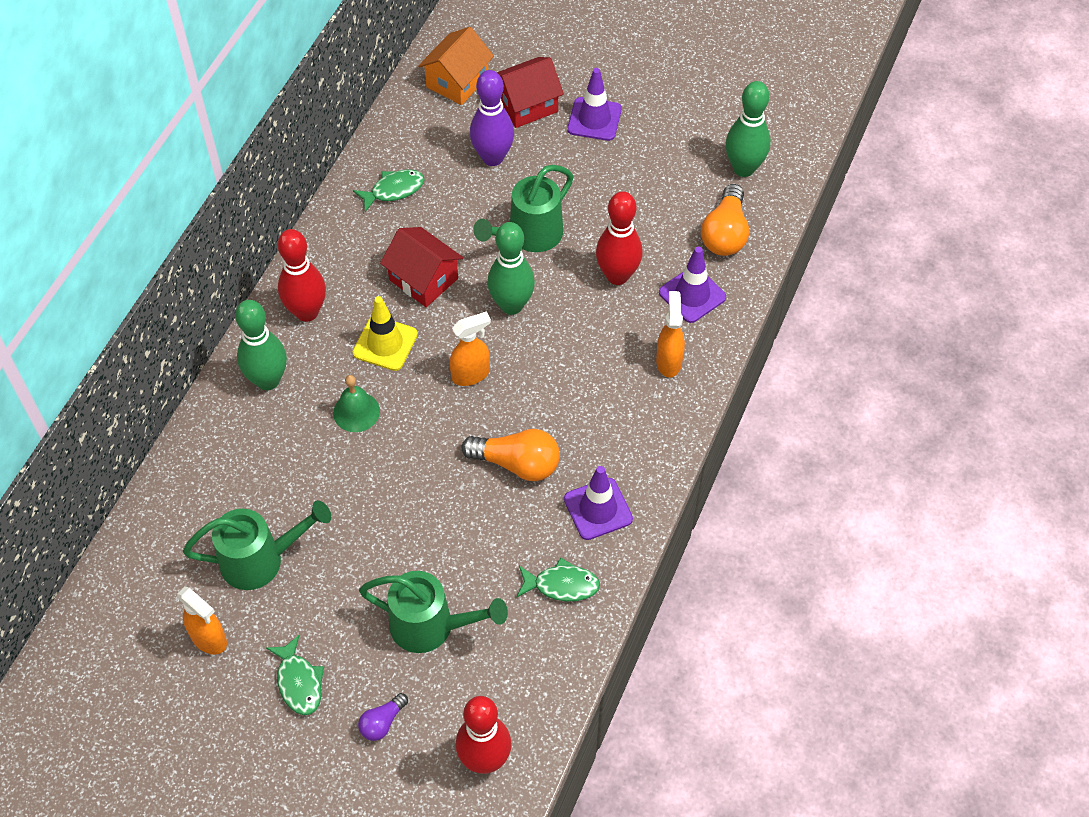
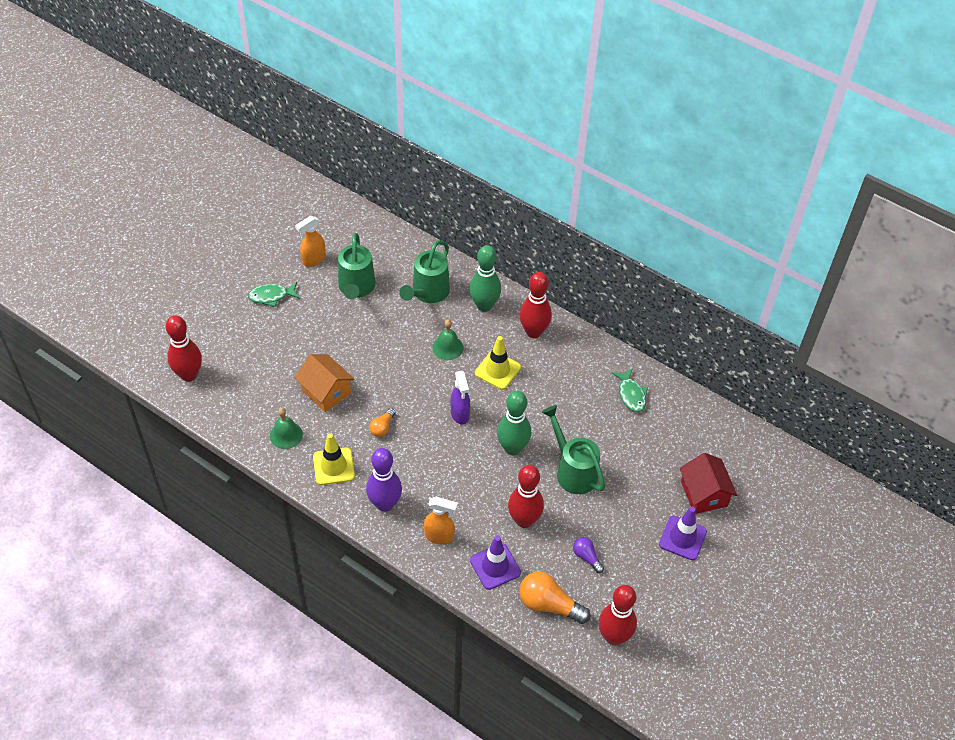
camera: 100 degrees right, 5 degrees down
purple light bulb [358,693,408,741] -> purple light bulb moved to [573,537,604,573]
green watering can [359,571,508,653] -> green watering can moved to [399,240,450,303]
red house [380,227,463,307] -> none
orange house [418,27,494,105] -> orange house moved to [295,354,354,412]
orange spray bottle [450,311,491,386] -> purple spray bottle [451,371,470,425]
orange light bulb [461,429,560,481] -> orange light bulb [369,408,396,437], size x0.55
purple bowling pin [470,70,514,166] -> purple bowling pin moved to [366,448,402,512]
green fish [517,557,600,601] -> green bell [270,408,303,449]
purple traffic cone [564,466,633,540] -> yellow traffic cone [313,433,355,485]
green bowling pin [725,81,771,177] -> red bowling pin [598,585,637,645]

